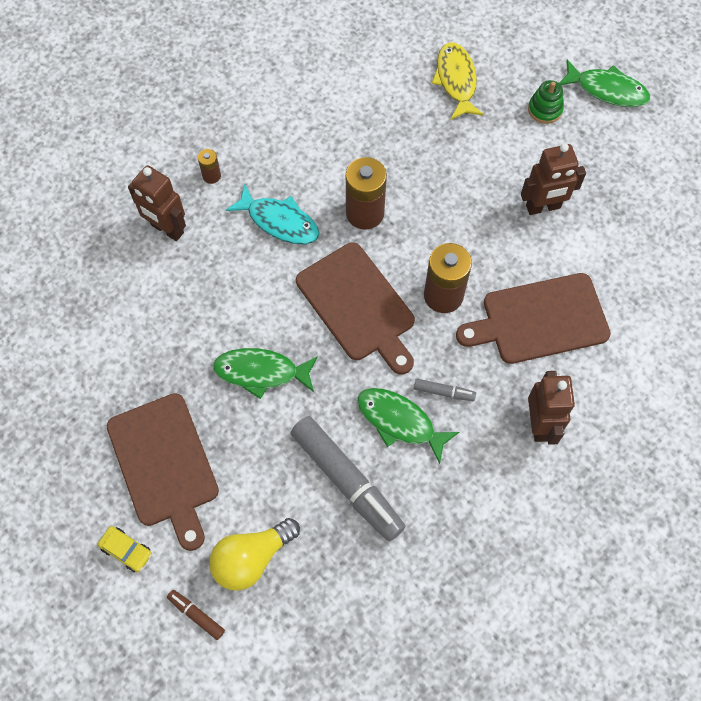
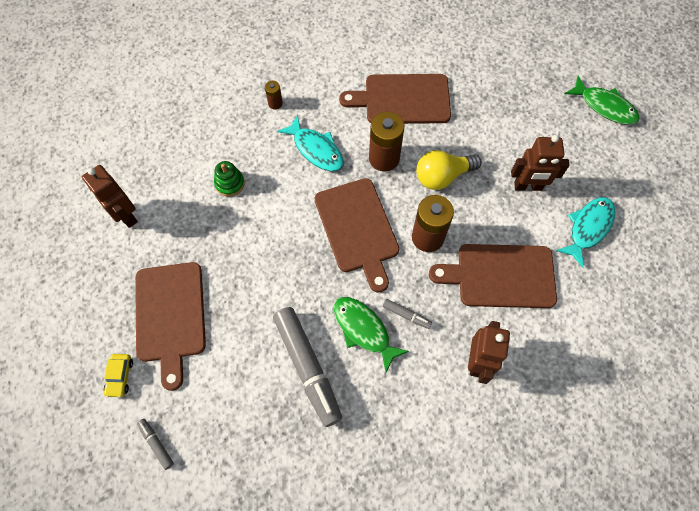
camera: 15 degrees right, 0 degrees up
yellow car [98,526,152,572] -> yellow car turned 45 degrees clockwise [104,354,133,398]
brown robot [128,165,186,241] -> brown robot moved to [82,165,138,228]
brown marker [167,590,225,640] -> grey marker [137,419,174,470]
yellow light bulb [209,518,300,591] -> yellow light bulb moved to [416,150,482,190]
green fish [213,348,318,399] -> none
yellow fish [431,42,484,120] -> none
green stacking toy [528,80,564,124] -> green stacking toy moved to [214,161,245,197]
none -> brown cutting board [339,74,451,124]
none -> turquoise fish [556,197,615,268]

